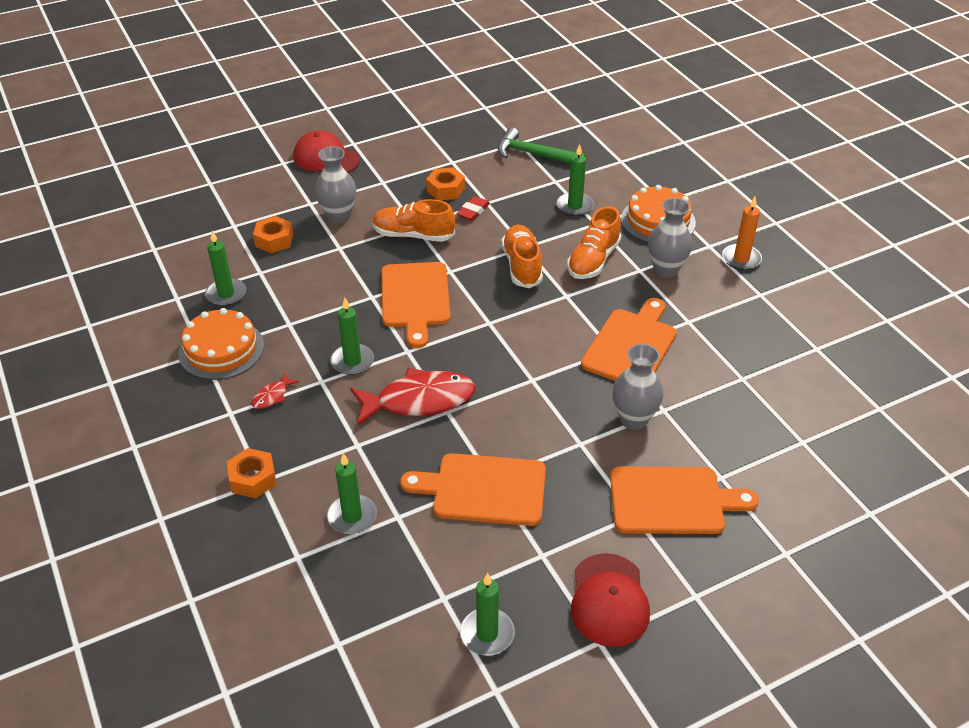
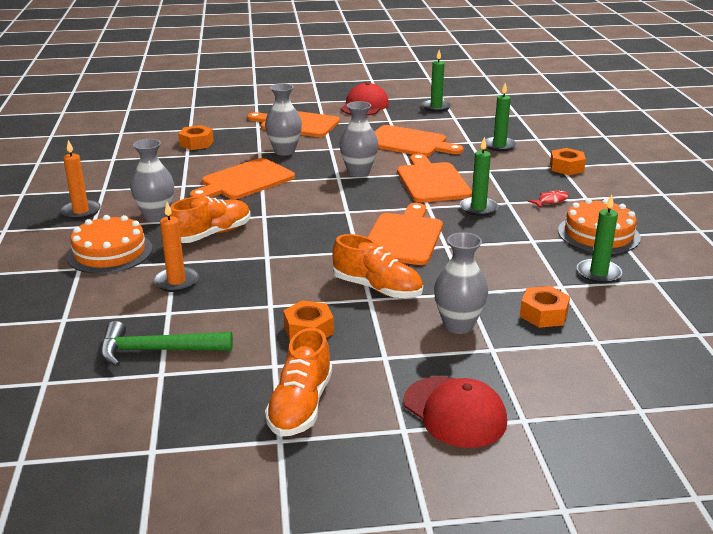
camera: 160 degrees left, 15 degrees down
red fish [350,368,475,426] -> orange cutting board [397,154,472,203]
red eraser [456,196,490,221] -> none
green hammer [498,127,586,164] -> green hammer turned 135 degrees clockwise [100,321,233,367]
orange shoe [501,225,543,288] -> orange shoe moved to [265,328,332,437]
green candle [557,144,594,216] -> orange candle [153,202,199,292]
none -> orange nut [178,125,214,150]
none -> grey vase [339,101,378,177]

